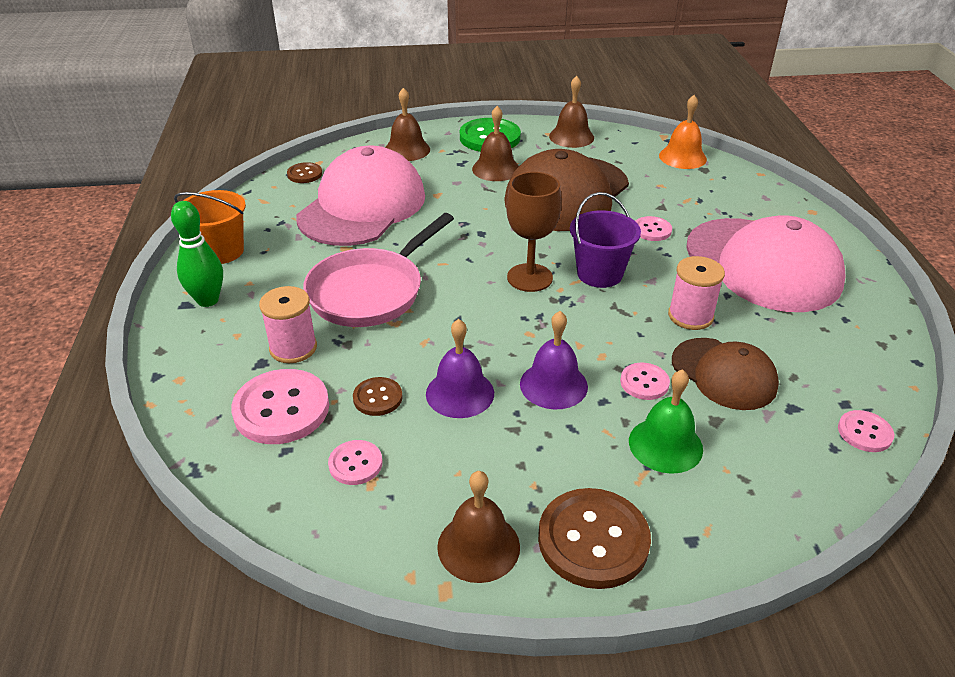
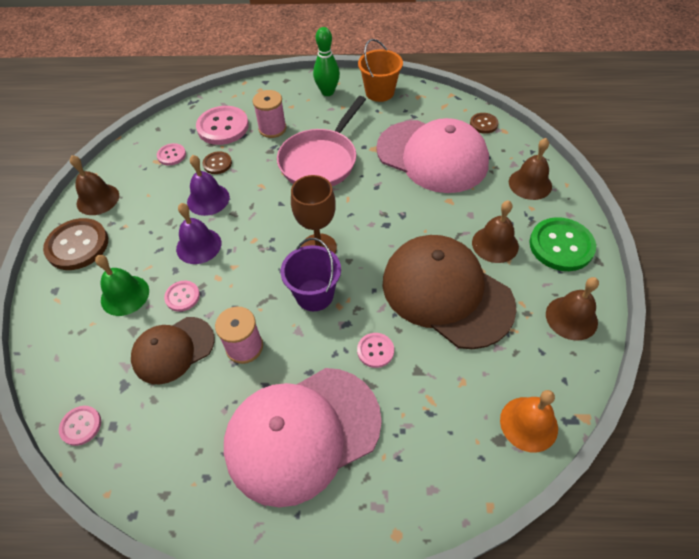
camera: 100 degrees right, 15 degrees up
pink pan [303,213,454,327] -> pink pan turned 105 degrees counterclockwise [277,96,366,186]

